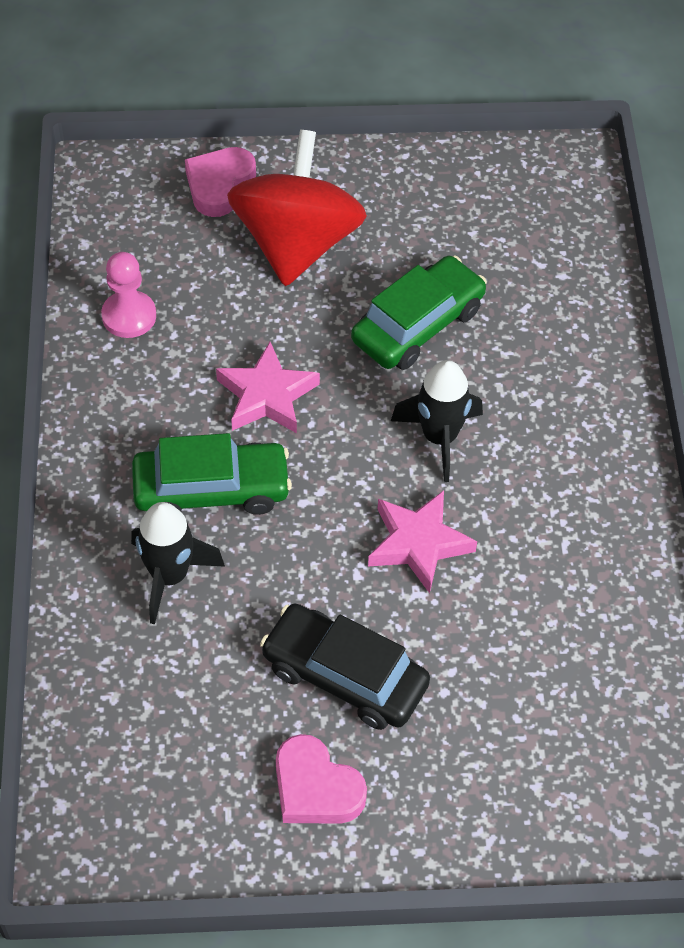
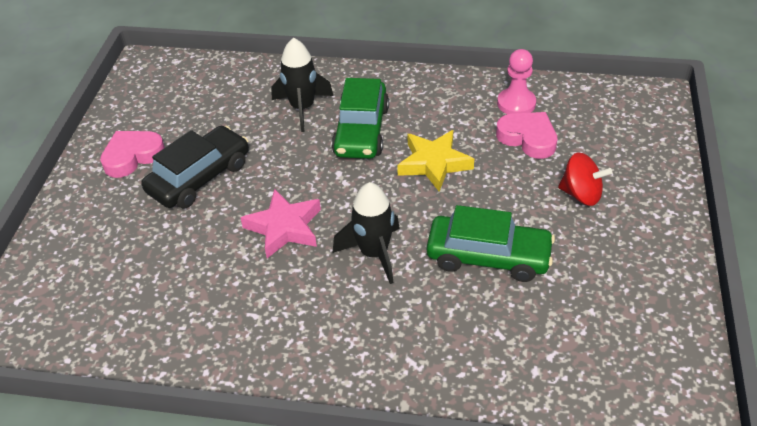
camera: 105 degrees right, 10 degrees down
pink heart [185,147,256,217] -> pink heart moved to [496,112,557,159]
pink star [216,342,320,433] -> yellow star [397,130,474,192]
red spinning top [227,130,367,286] -> red spinning top [558,152,612,206], size x0.49
green car [351,256,487,370] -> green car turned 45 degrees counterclockwise [427,205,555,282]

